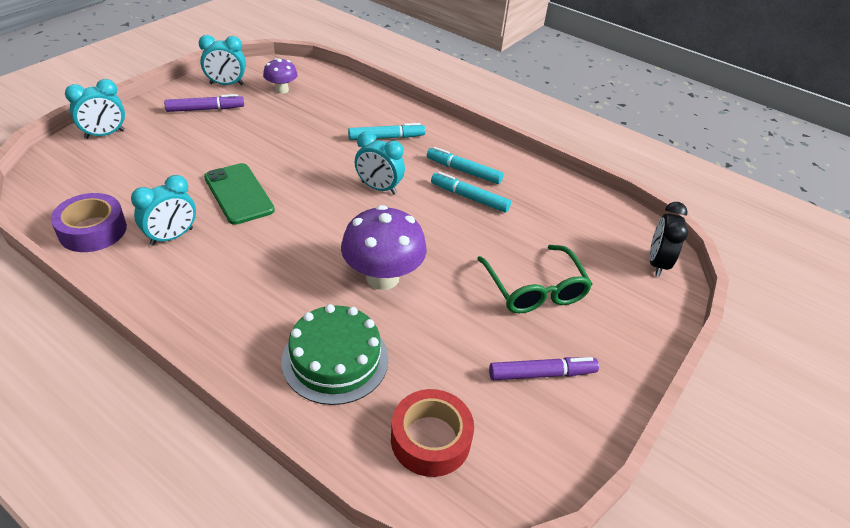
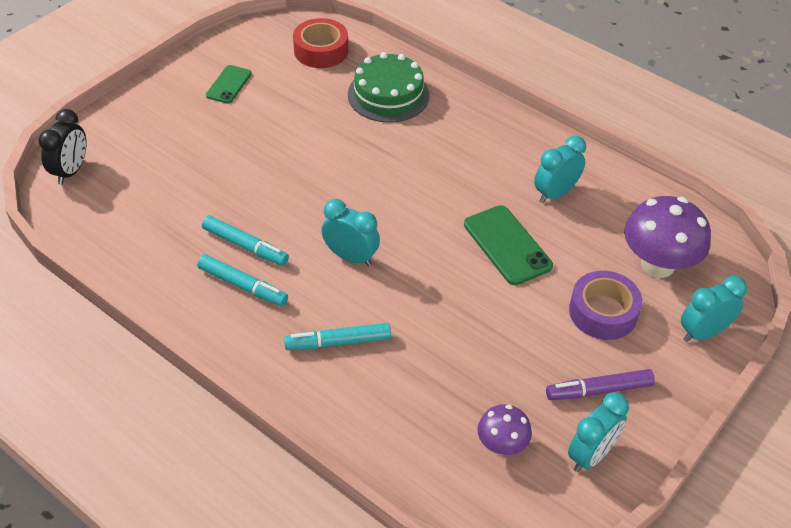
camera: 175 degrees left, 5 degrees up
purple tape [51,193,127,252] -> purple tape moved to [569,271,642,340]
turquoise clock [199,35,246,85] -> turquoise clock turned 135 degrees clockwise [568,392,629,472]
purple mushroom [341,205,427,290] -> purple mushroom moved to [624,196,711,278]
green glasses [477,245,592,313] -> none
purple marker [489,357,599,380] -> green phone [206,65,252,103]

